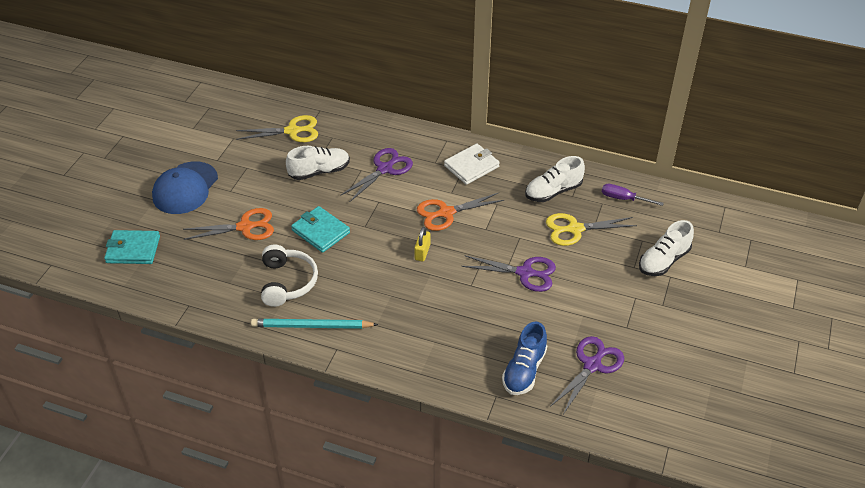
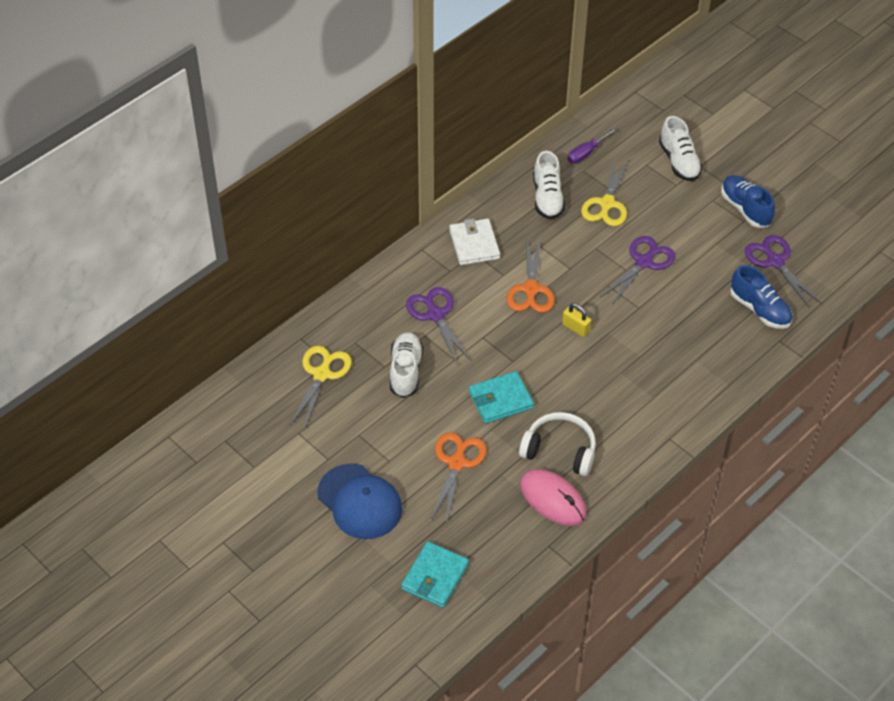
camera: 65 degrees left, 5 degrees up
turquoise pencil [251,319,378,329] -> none
none -> pink mouse [520,469,586,526]
none -> blue shoe [721,175,775,228]

